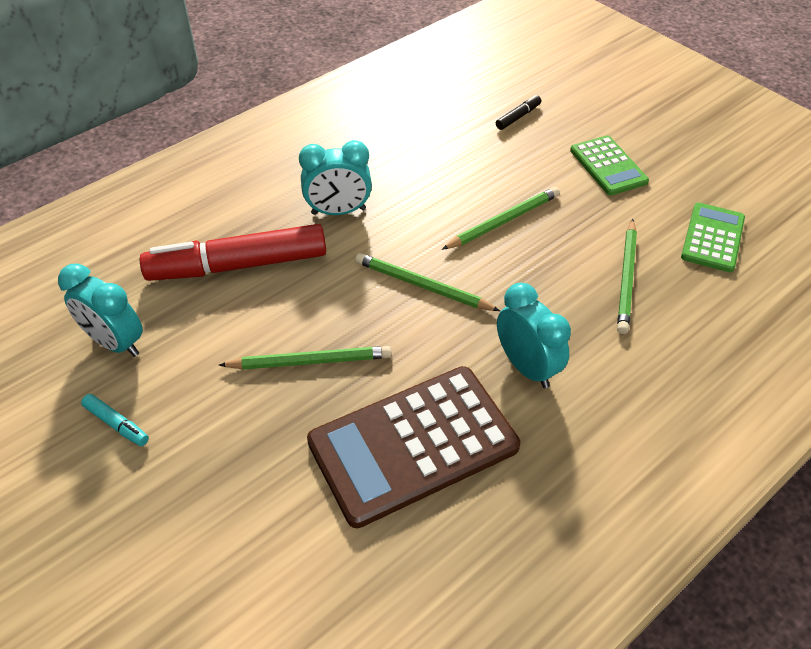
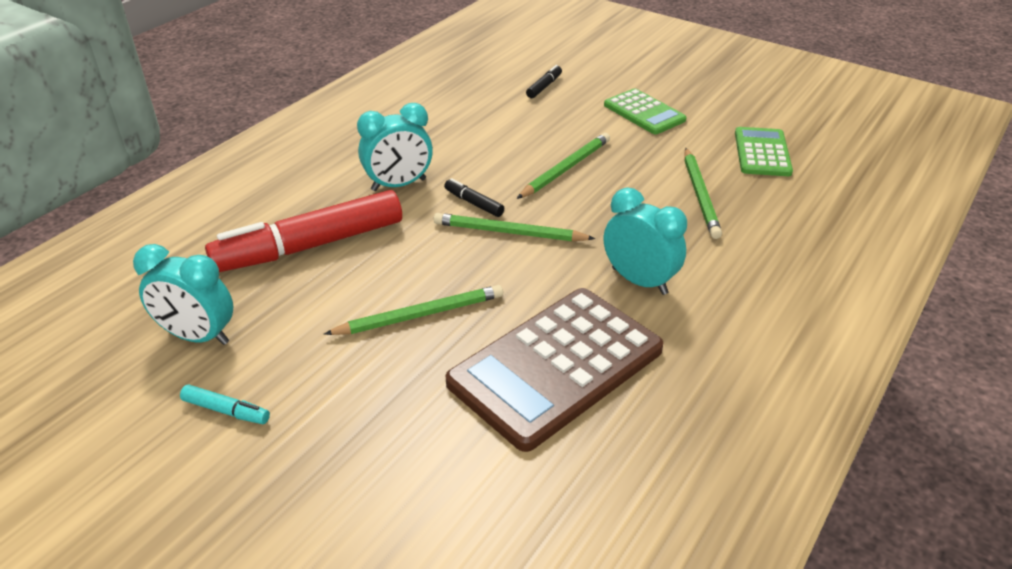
camera: 15 degrees left, 10 degrees down
none -> black marker [444,178,504,217]

